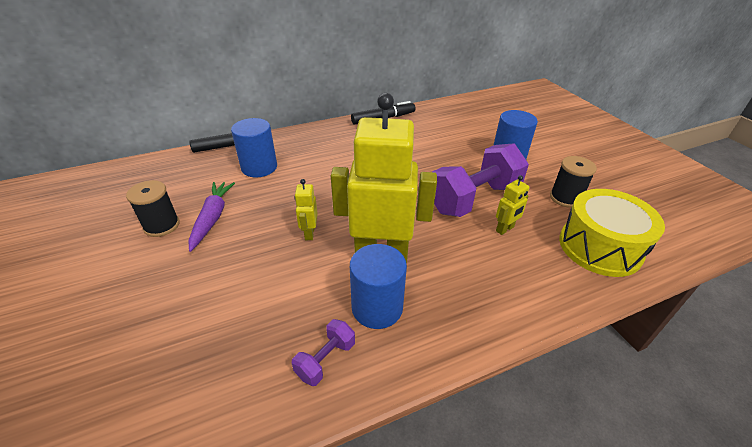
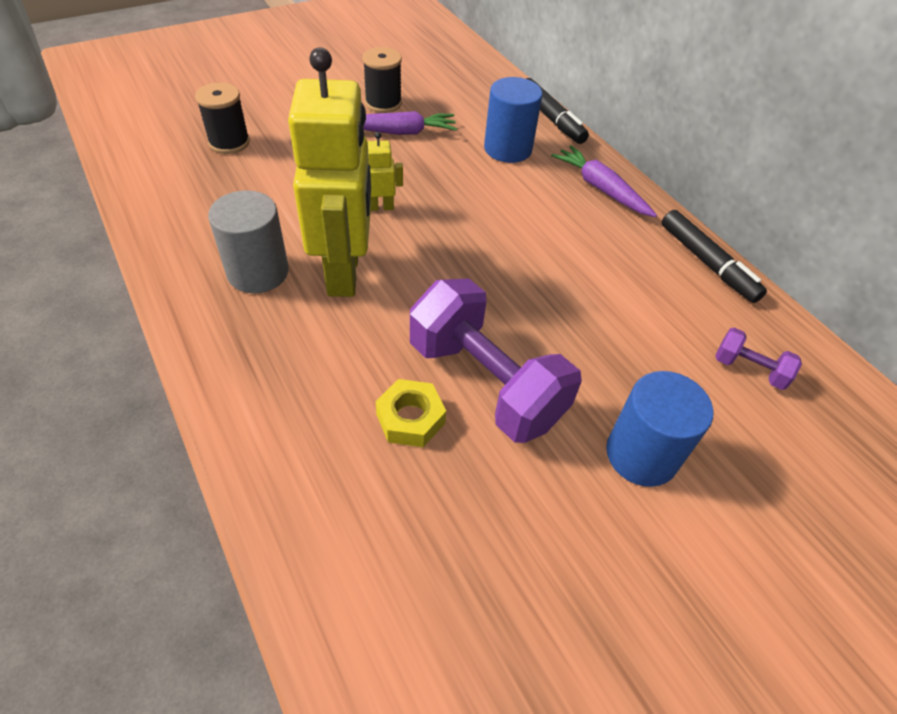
camera: 80 degrees right, 10 degrees up
purple dumbbell [292,319,355,386] -> purple dumbbell moved to [715,328,802,390]
blue cylinder [350,244,407,329] -> grey cylinder [208,190,289,293]
yellow robot [496,175,530,235] -> yellow nut [375,379,446,447]
black spool [550,156,597,208] -> black spool moved to [195,83,250,154]
yellow drum [559,189,665,277] -> none
none -> purple carrot [551,145,657,217]

